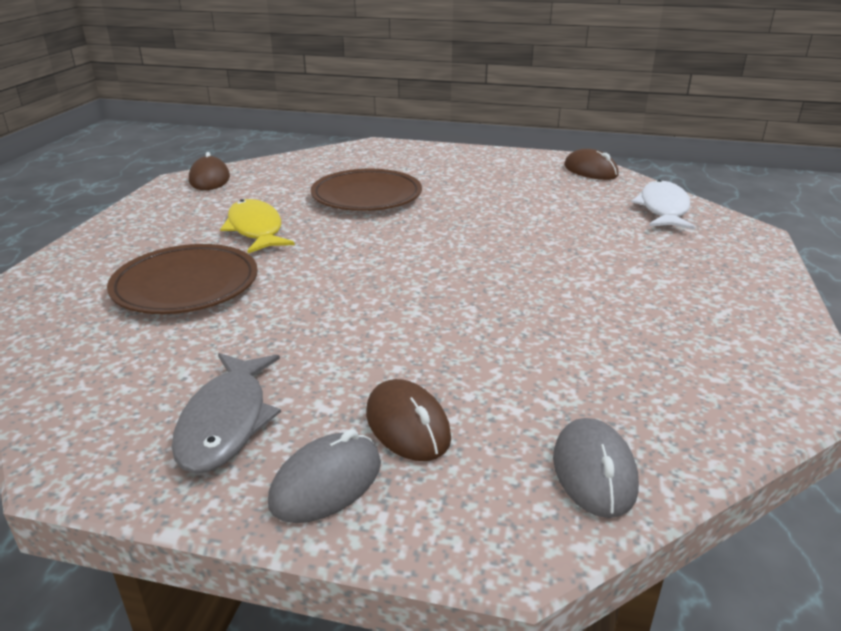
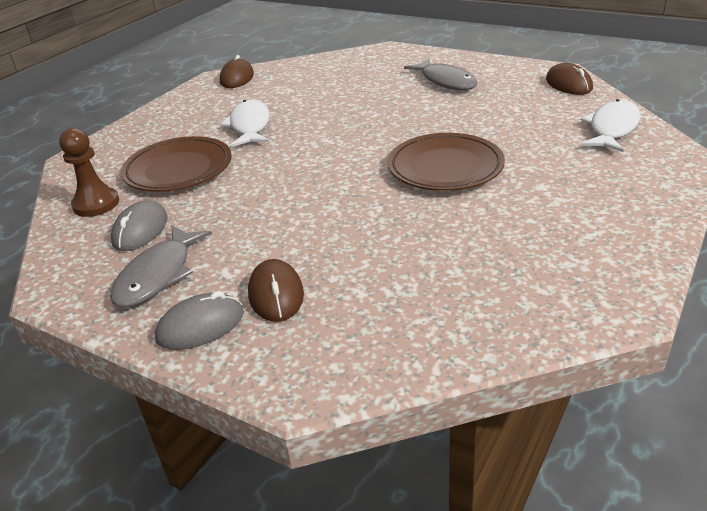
camera: 20 degrees right, 5 degrees up
yellow fish [220,199,295,253] -> white fish [221,99,270,147]
brown plate [311,169,422,211] -> brown plate moved to [388,133,505,191]
grey mouse [553,418,639,518] -> grey mouse moved to [111,200,168,251]
none -> brown pawn [59,128,119,217]
none -> grey fish [404,58,477,90]

